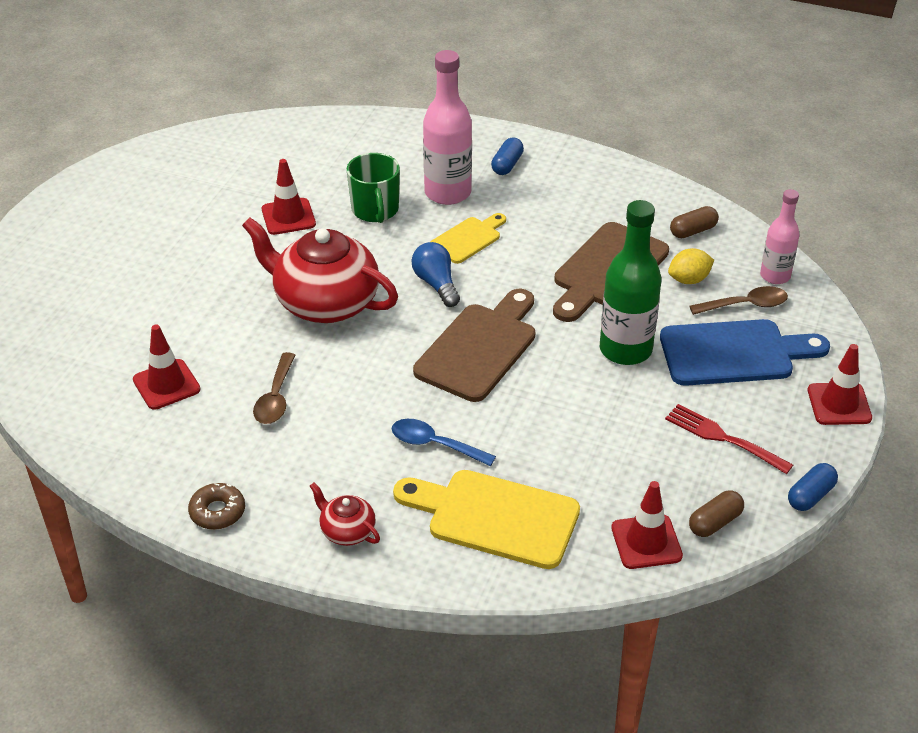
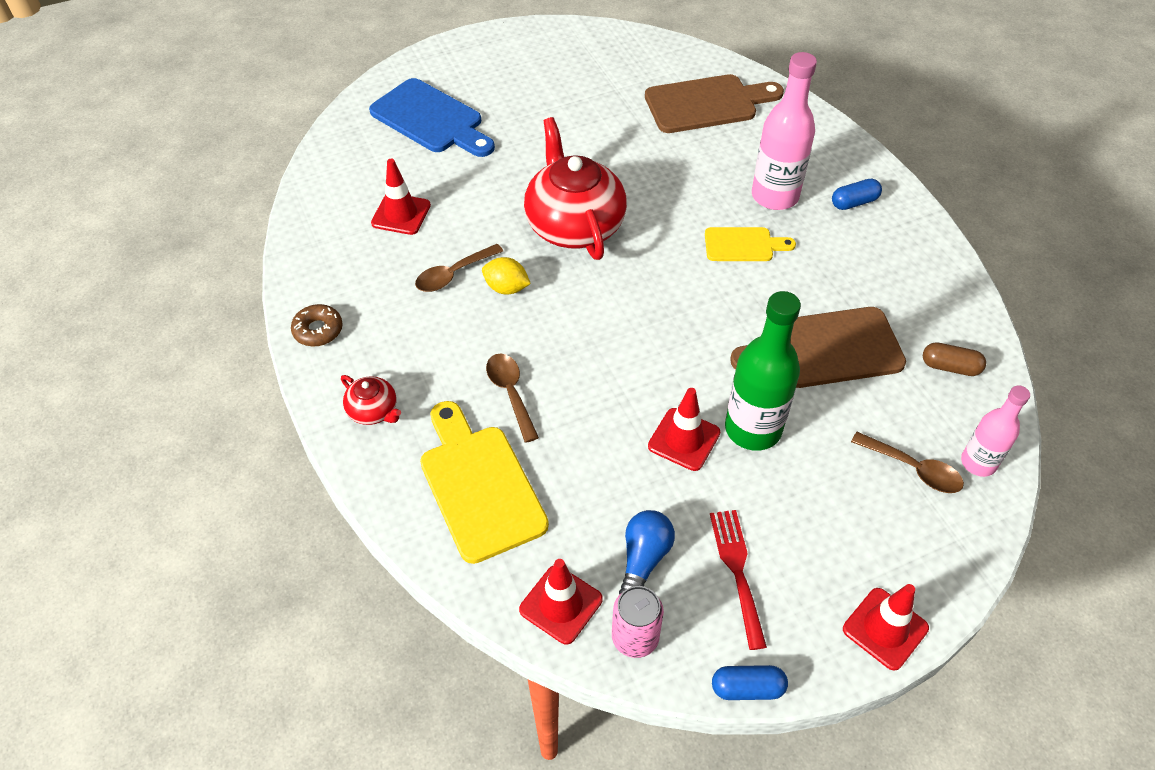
camera: 45 degrees right, 10 degrees up
red traffic cone [262,159,316,235] -> red traffic cone moved to [648,388,720,471]
red teapot [310,483,380,546] -> red teapot turned 135 degrees clockwise [341,375,401,425]
green mug [347,153,400,223] -> none
blue spoon [391,419,496,466] -> brown spoon [486,354,539,443]
blue light bulb [411,242,460,307] -> blue light bulb moved to [619,510,675,595]
brown cutting board [413,289,535,402] -> brown cutting board moved to [645,74,784,133]
blue cutting board [660,319,830,386] -> blue cutting board moved to [369,78,495,157]
yellow lemon [668,248,714,284] -> yellow lemon moved to [482,257,531,295]
brown capsule [689,490,744,537] -> pink can [612,586,664,658]

